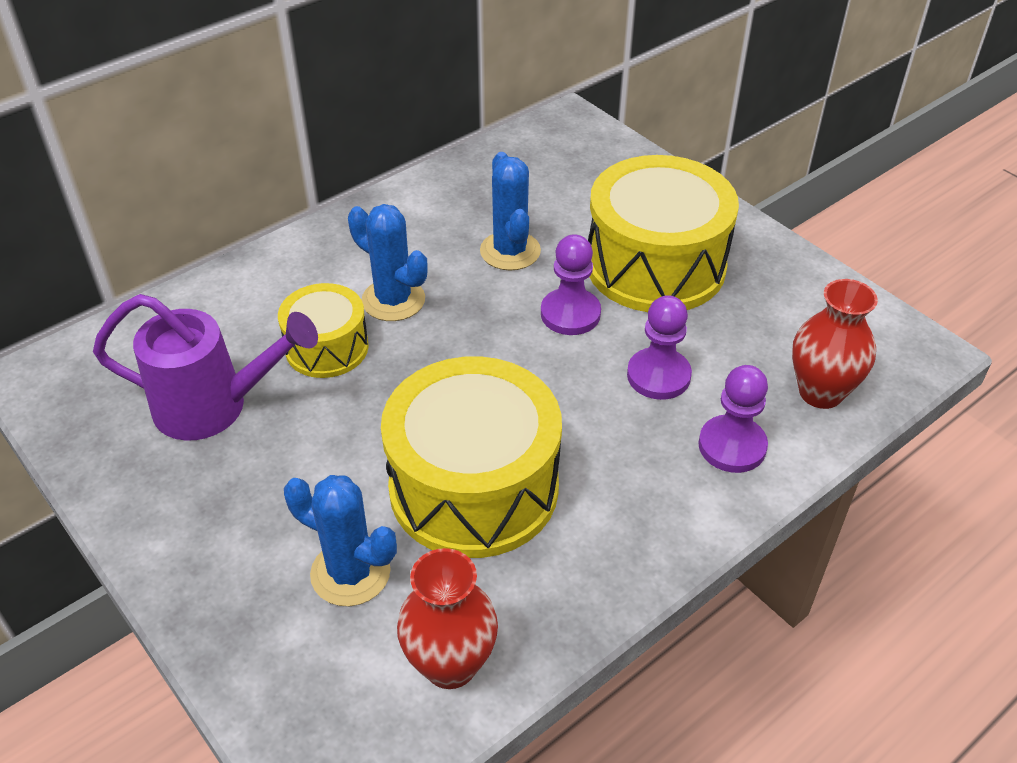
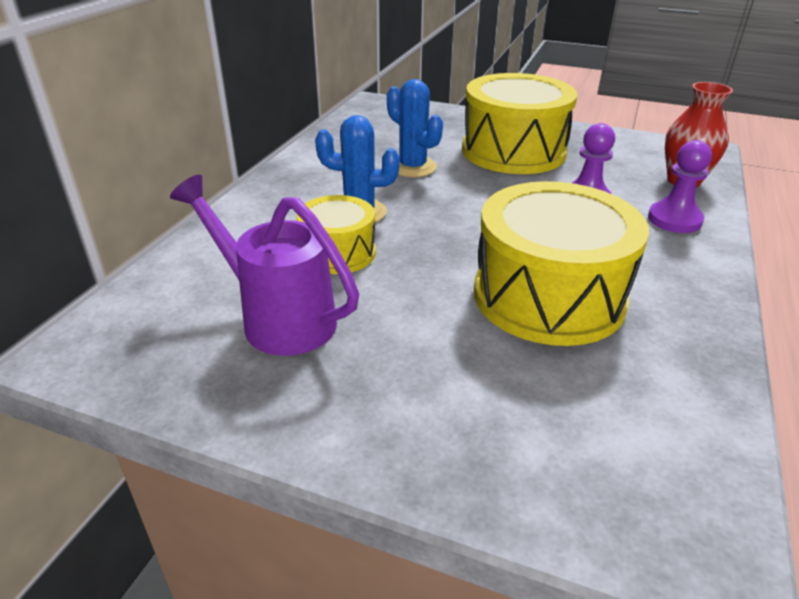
camera: 30 degrees left, 10 degrees down
purple watering can [93,294,318,441] -> purple watering can turned 120 degrees counterclockwise [170,174,359,356]
blue cactus [284,475,397,606] -> none
red vase [397,548,498,689] -> none
purple pawn [541,234,601,335] -> none

